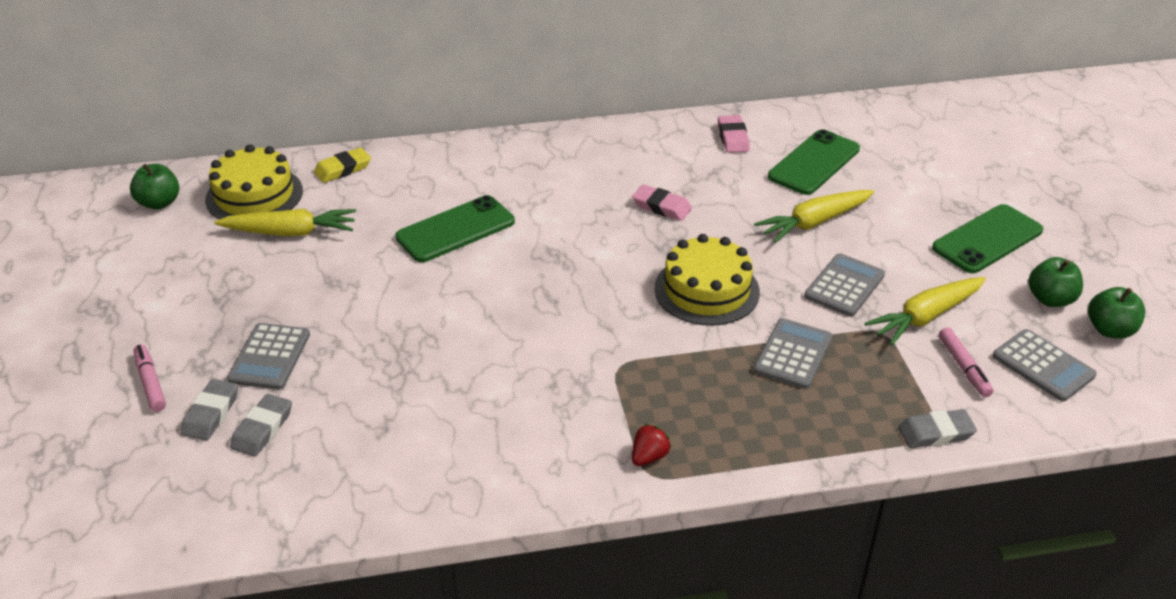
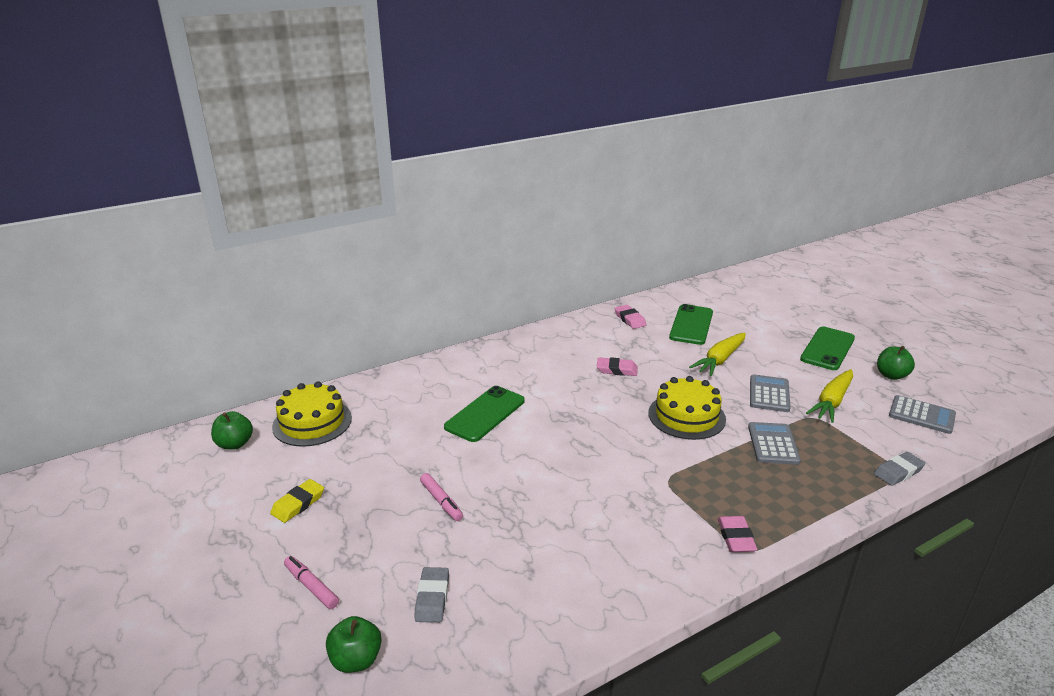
camera: 20 degrees left, 10 degrees down
grey eraser [181,379,238,440] -> none
yellow carrot [214,209,356,236] -> none
grey calculator [227,323,310,390] -> none
yellow eraser [314,147,371,183] -> yellow eraser moved to [270,479,324,523]
red strawberry [632,424,671,466] -> pink eraser [718,516,757,552]
pink marker [939,327,994,397] -> pink marker moved to [420,473,463,521]
green apple [1088,287,1145,339] -> green apple moved to [326,616,382,673]

